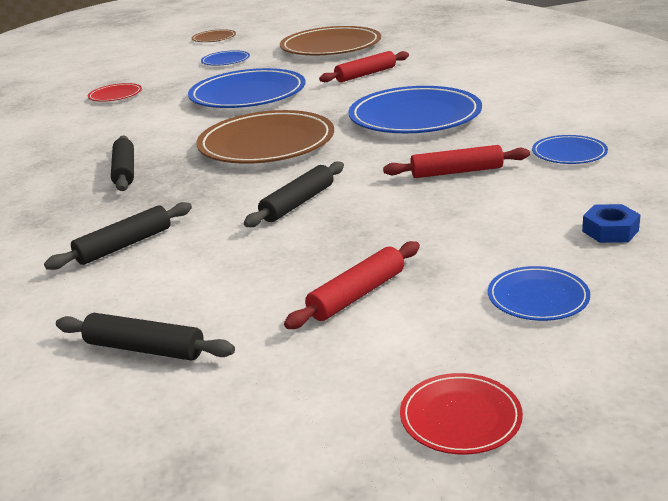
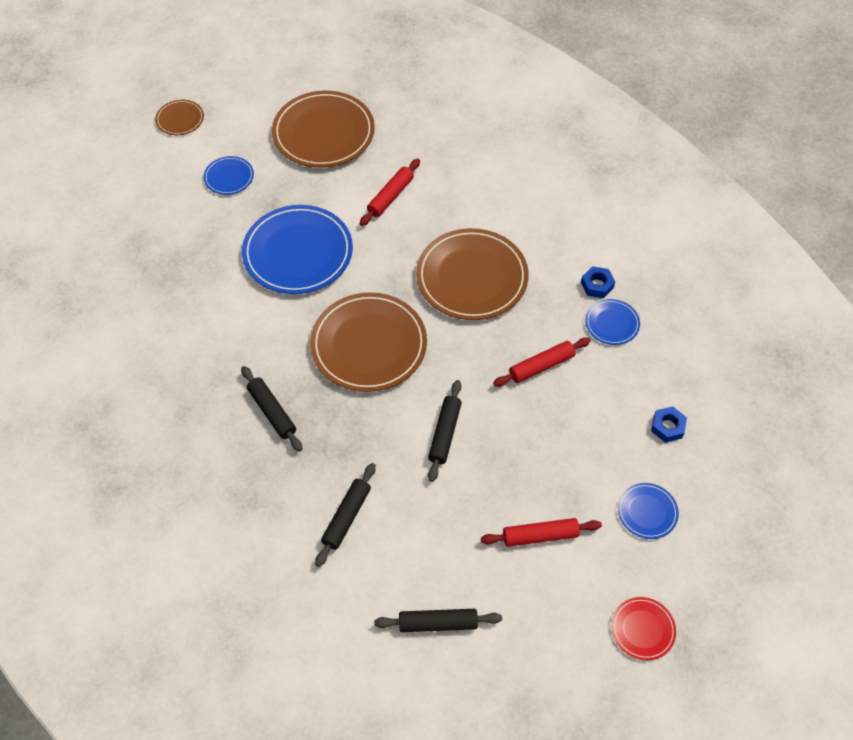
camera: 25 degrees left, 30 degrees up
red plate [88,83,142,102] -> none
red rolling pin [284,241,420,329] -> red rolling pin turned 60 degrees clockwise [481,518,602,547]
blue plate [348,86,482,133] -> brown plate [416,228,529,320]
none -> blue nut [581,266,615,298]

